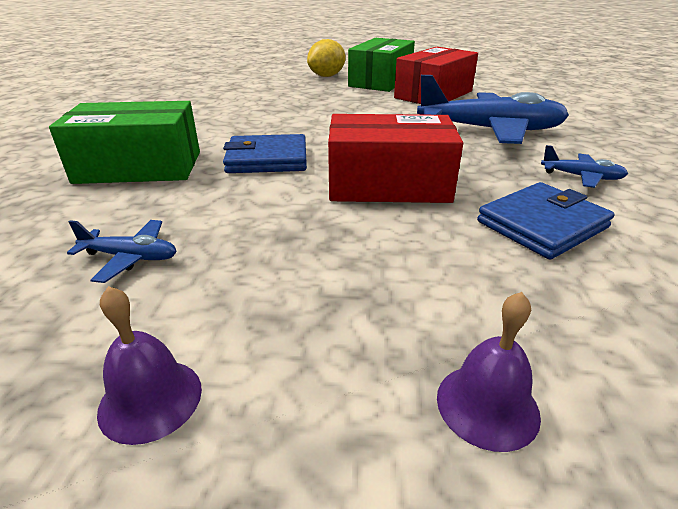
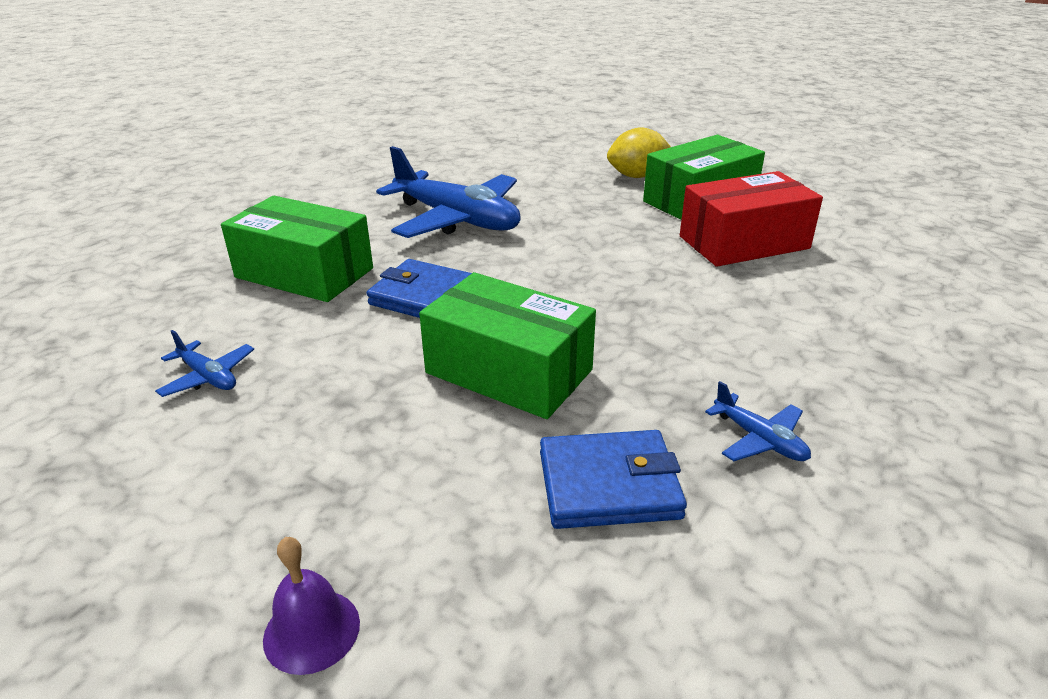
camera: 30 degrees right, 0 degrees up
purple bell [97,286,202,445] -> none
red box [328,114,463,203] -> green box [419,272,596,419]
blue plane [417,75,569,144] -> blue plane moved to [376,146,521,238]

